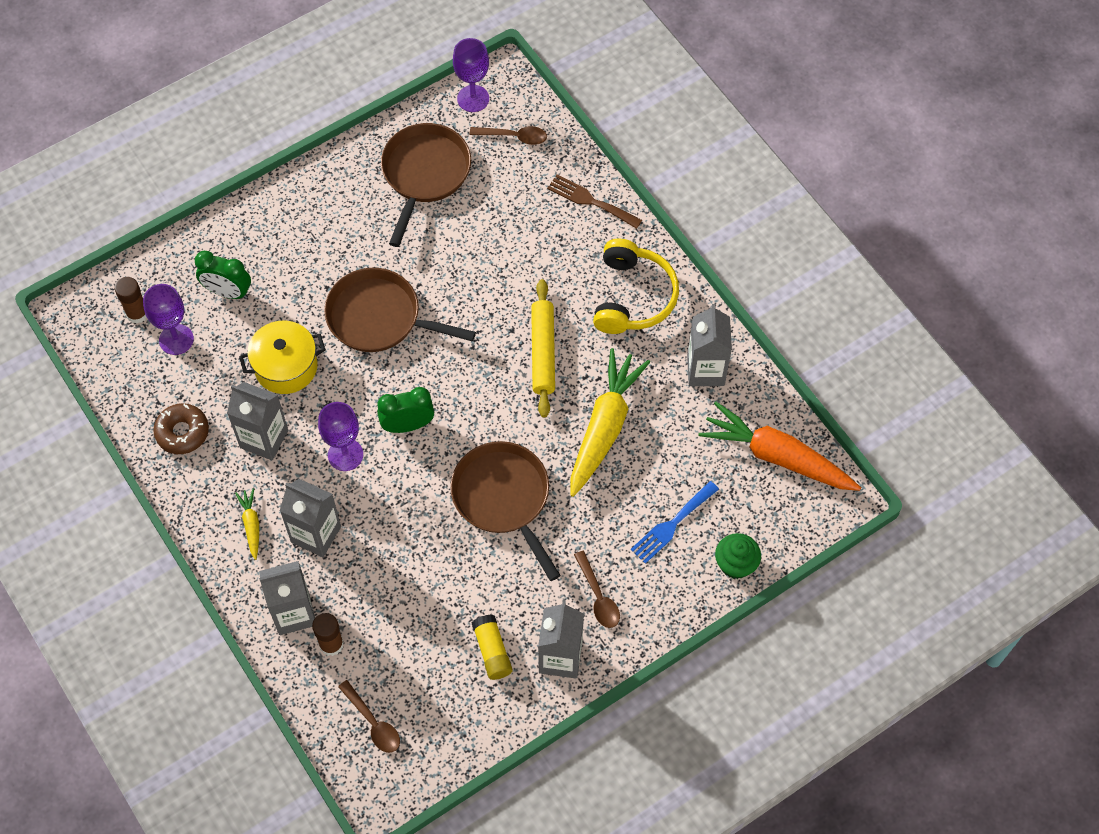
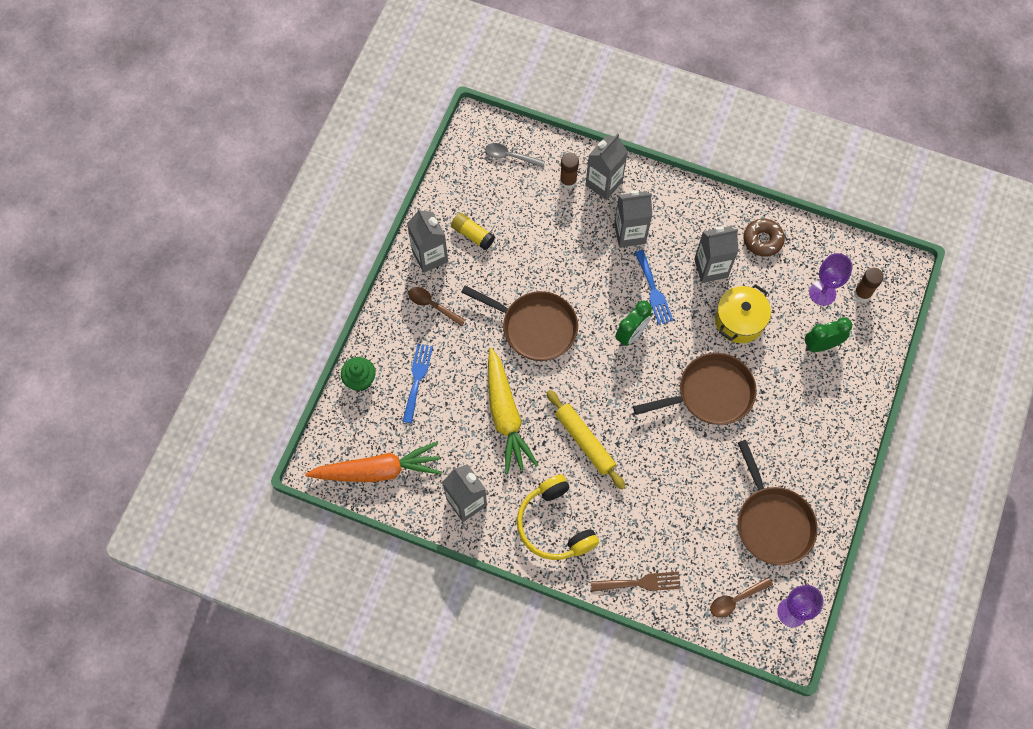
camera: 145 degrees right, 5 degrees up
yellow carrot [235,488,259,560] -> none
purple goblet [318,402,363,471] -> blue fork [635,250,674,325]
brown spoon [338,680,400,753] -> grey spoon [485,143,545,167]

